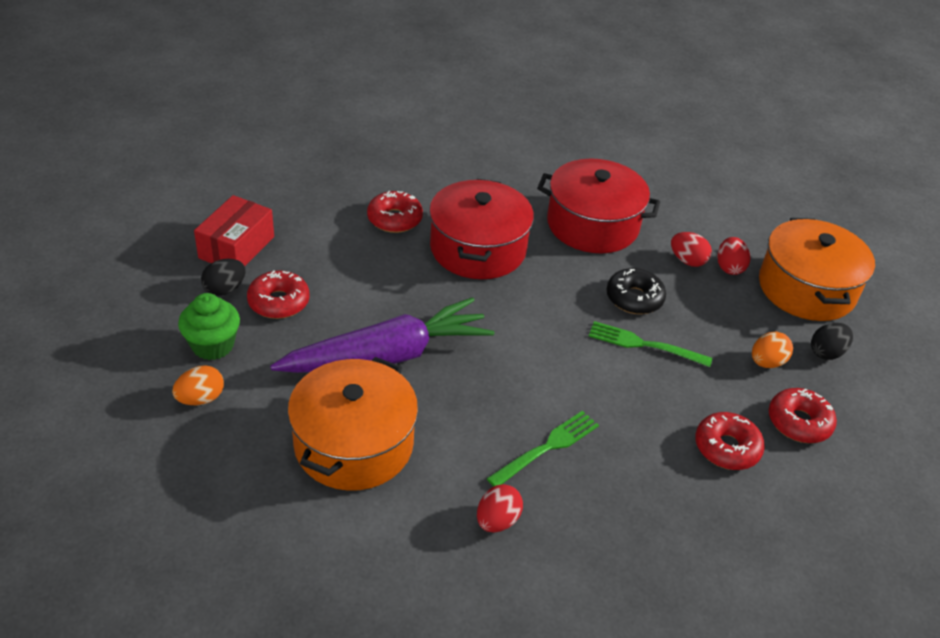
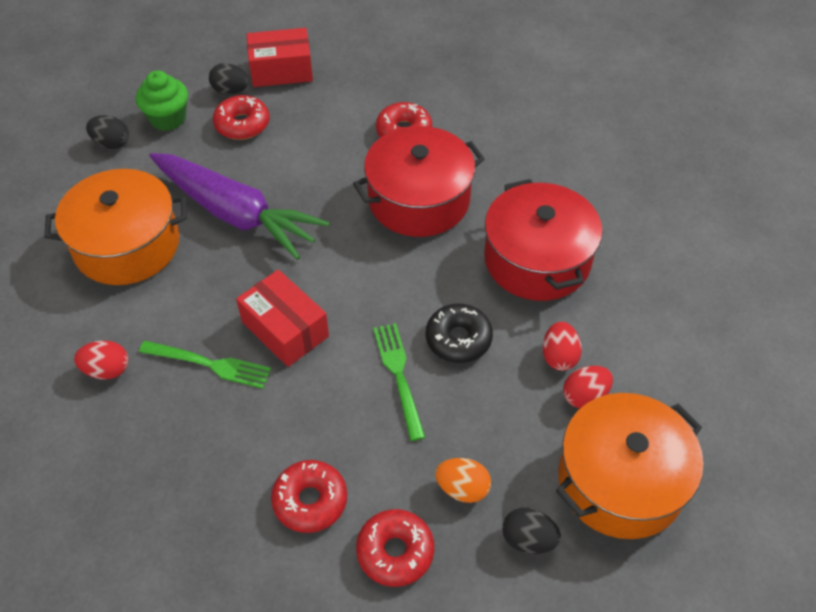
camera: 60 degrees right, 10 degrees up
orange egg [172,365,224,405] -> black egg [86,115,129,149]
none -> red box [236,270,329,367]

